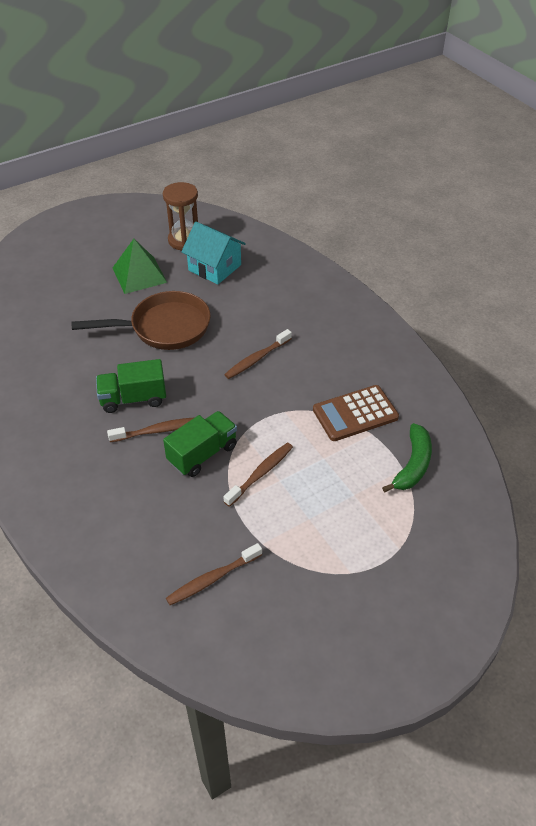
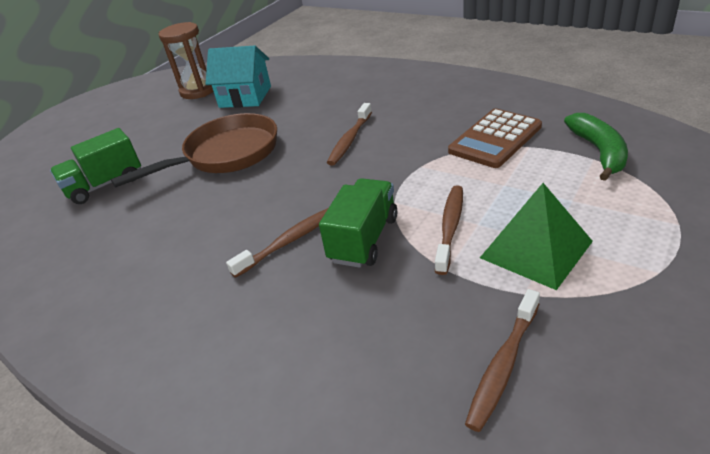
camera: 20 degrees left, 10 degrees down
green truck [96,359,166,413] -> green truck moved to [50,128,141,204]
green pyramid [113,239,167,294] -> green pyramid moved to [480,183,593,290]

